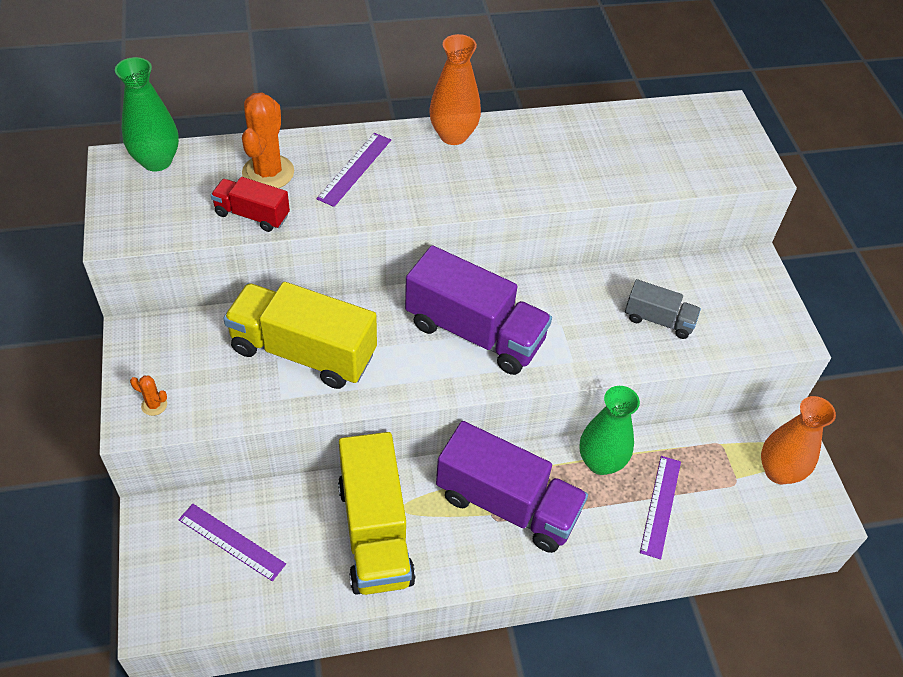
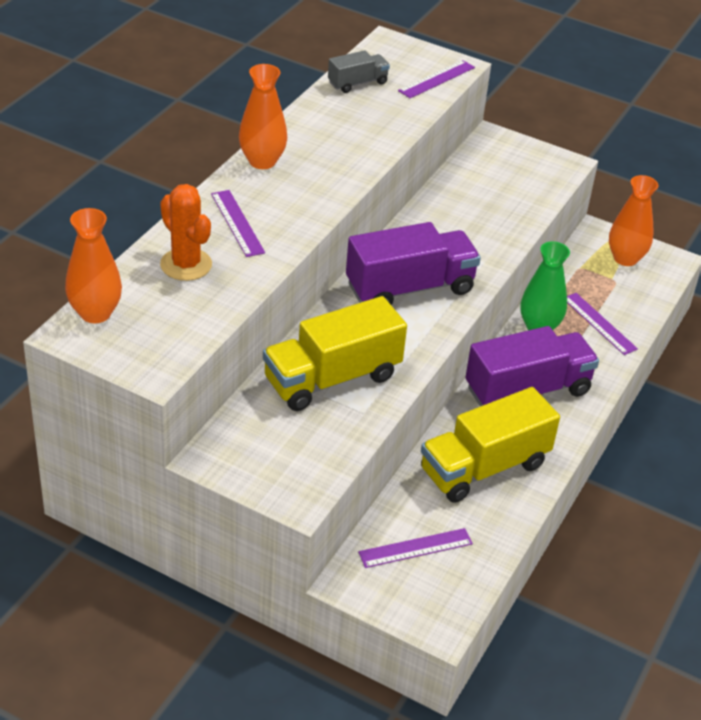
camera: 50 degrees left, 10 degrees down
green vase [115,57,179,171] -> orange vase [65,208,122,323]
orange cactus [130,376,167,416] -> none
red truck [211,177,290,232] -> none
yellow truck [338,432,416,595] -> yellow truck turned 120 degrees clockwise [421,387,560,503]
grey truck [625,279,701,339] -> grey truck moved to [328,50,390,93]
none -> purple ruler [398,60,475,98]

